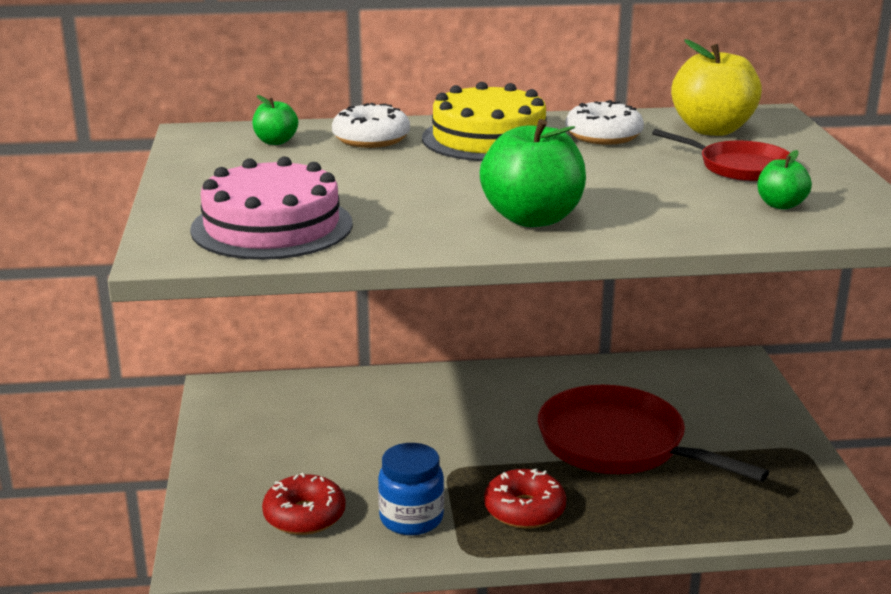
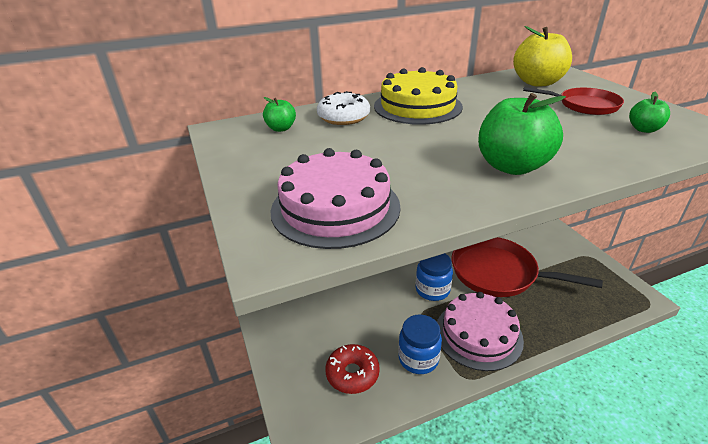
camera: 15 degrees left, 10 degrees up
red donut [484,469,566,529] -> pink cake [437,292,524,371]
white donut [566,100,644,145] -> none
none -> blue jar [416,253,453,301]

